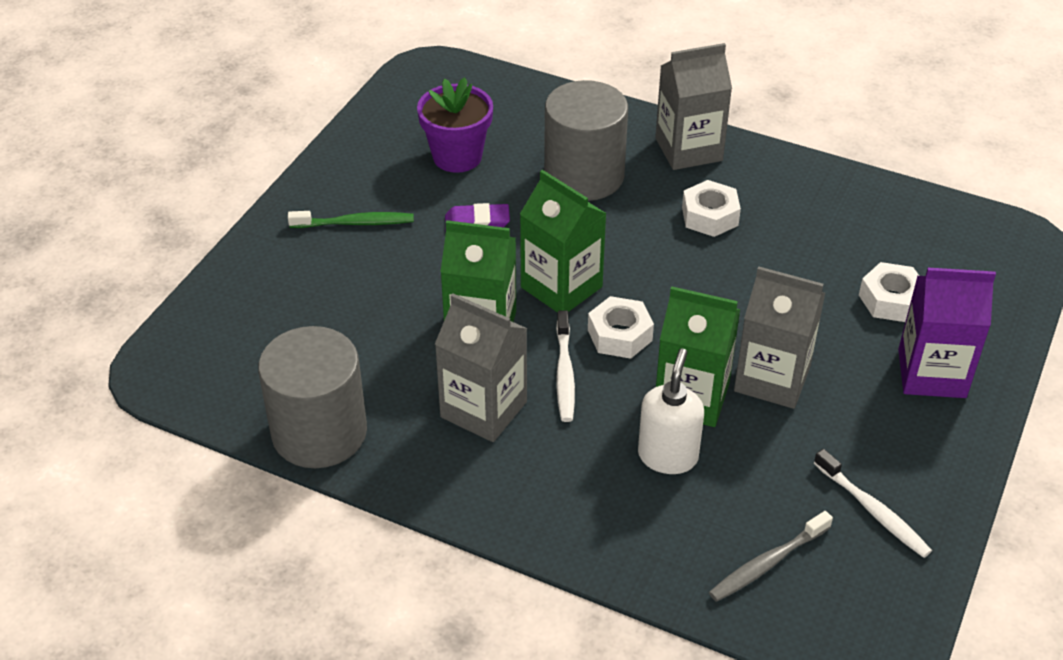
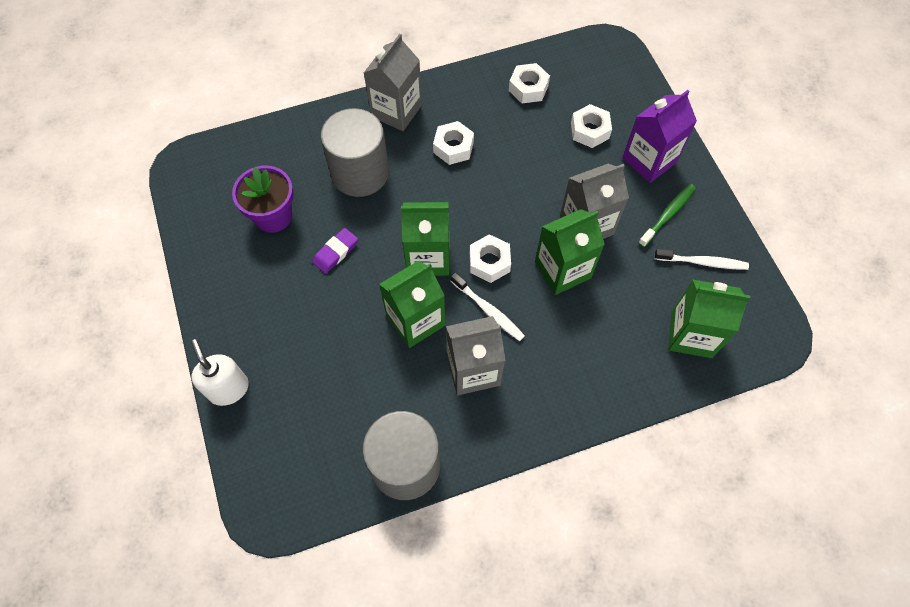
camera: 45 degrees left, 20 degrees up
green toothbrush [288,211,414,228] -> green toothbrush moved to [638,184,696,247]
white soap dispenser [638,348,704,474] -> white soap dispenser moved to [191,339,249,406]
grey toothbrush [709,511,833,602] -> green carton [668,279,750,358]
none -> white nut [509,63,550,103]

